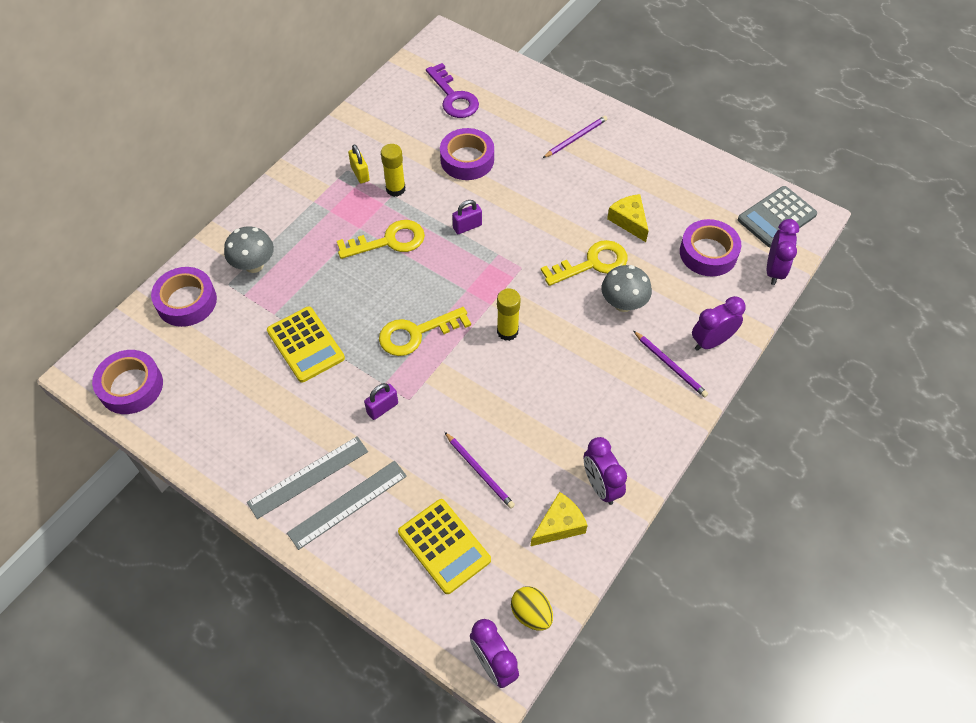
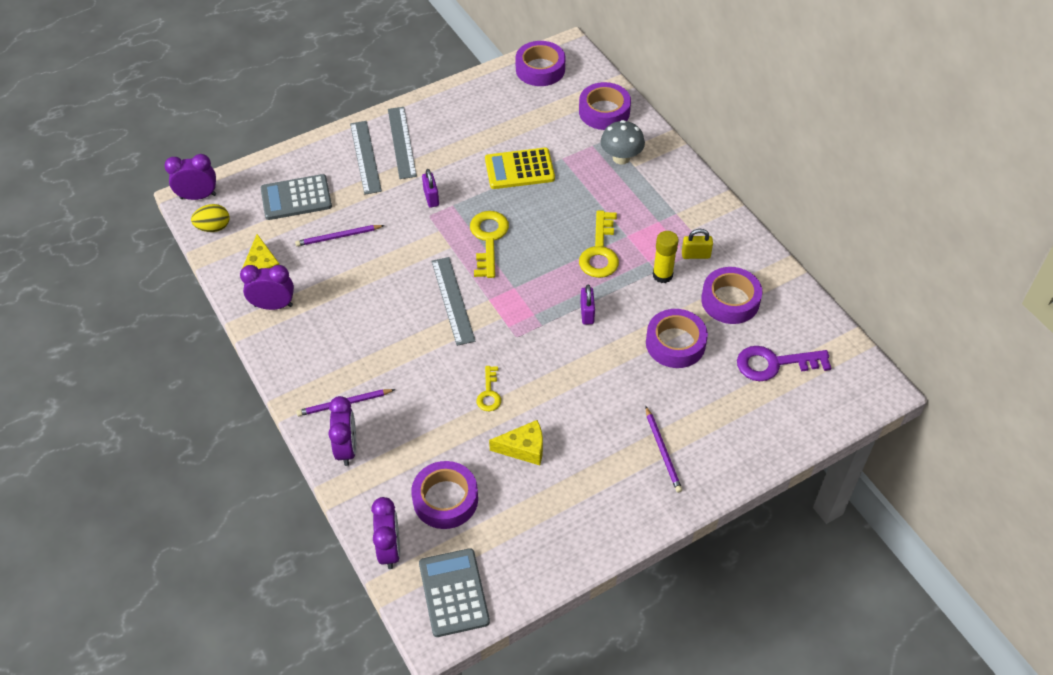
camera: 115 degrees right, 5 degrees down
yellow calculator [398,499,491,594] -> grey calculator [261,174,332,220]
yellow glue stick [497,288,521,341] -> grey ruler [432,257,475,346]
yellow key [541,240,628,286] -> yellow key [477,366,501,411], size x0.57
grey mushroom [601,265,652,312] -> none
purple clock [767,219,799,285] -> purple clock turned 135 degrees counterclockwise [371,497,400,569]
none -> purple tape [701,267,762,324]

